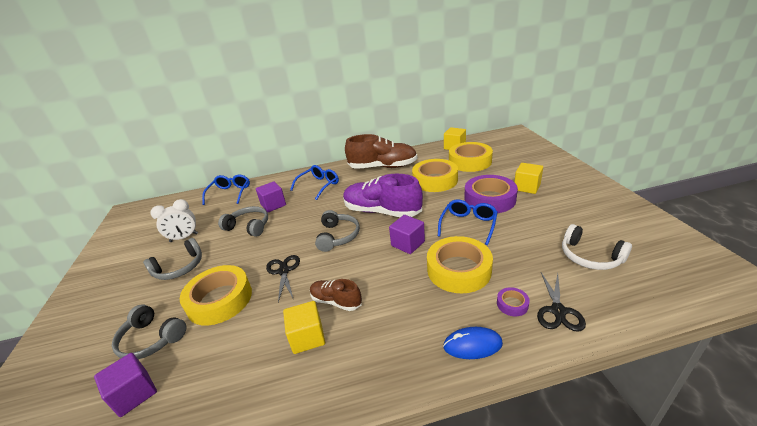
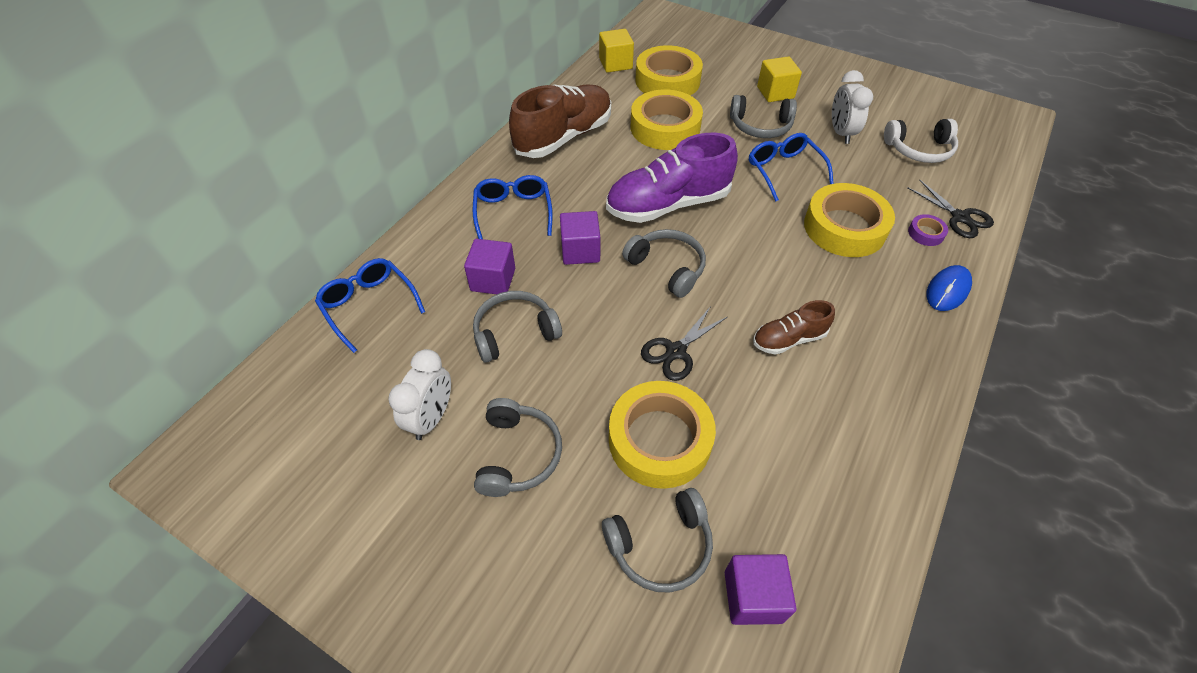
camera: 50 degrees left, 20 degrees up
black scissors [266,255,300,302] -> black scissors turned 75 degrees counterclockwise [641,306,727,381]
yellow cube [283,301,325,354] -> none
purple cube [389,215,425,254] -> purple cube moved to [560,211,600,265]
purple tape [464,175,518,213] -> grey headphones [730,95,797,138]
none -> white clock [832,70,873,144]

